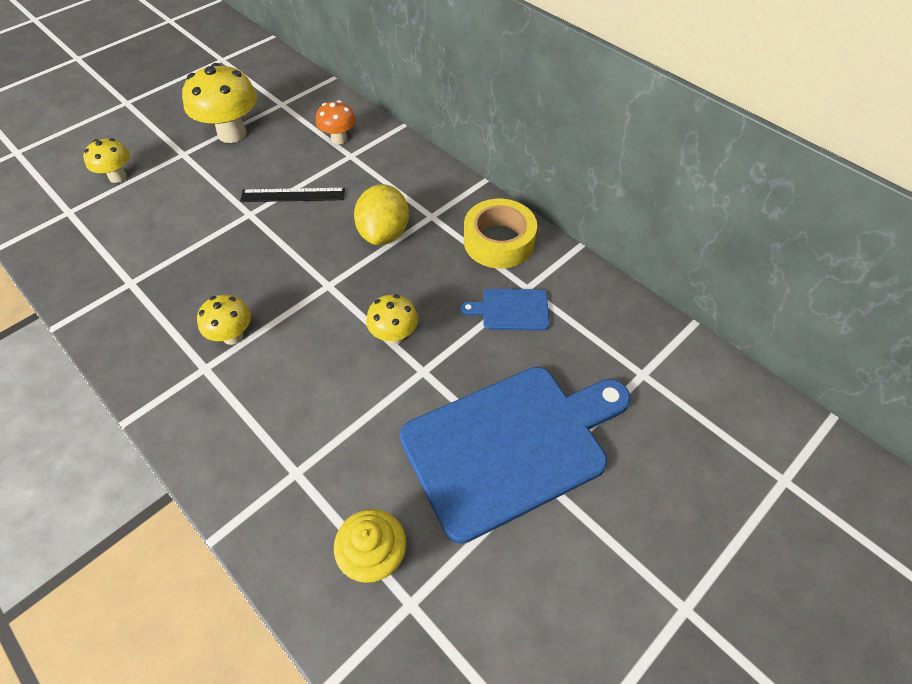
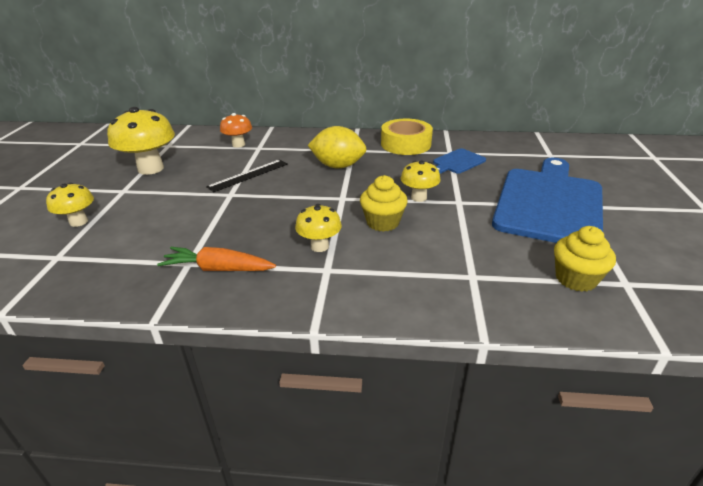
camera: 40 degrees left, 20 degrees down
yellow lemon [354,184,409,245] -> yellow lemon turned 45 degrees counterclockwise [308,126,367,168]
none -> orange carrot [157,247,276,271]
none -> yellow cupcake [360,175,408,232]

